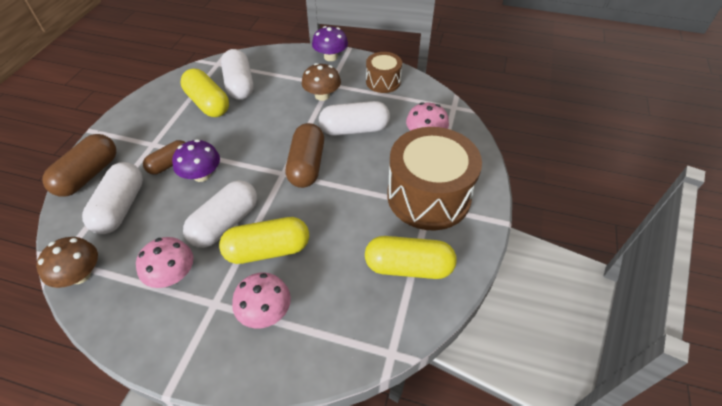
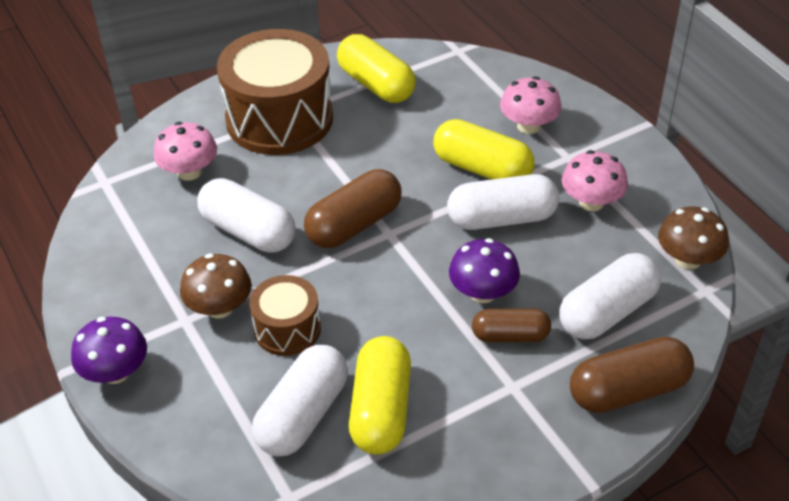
camera: 135 degrees left, 5 degrees down
brown drum [366,52,402,93] -> brown drum moved to [249,275,321,356]

